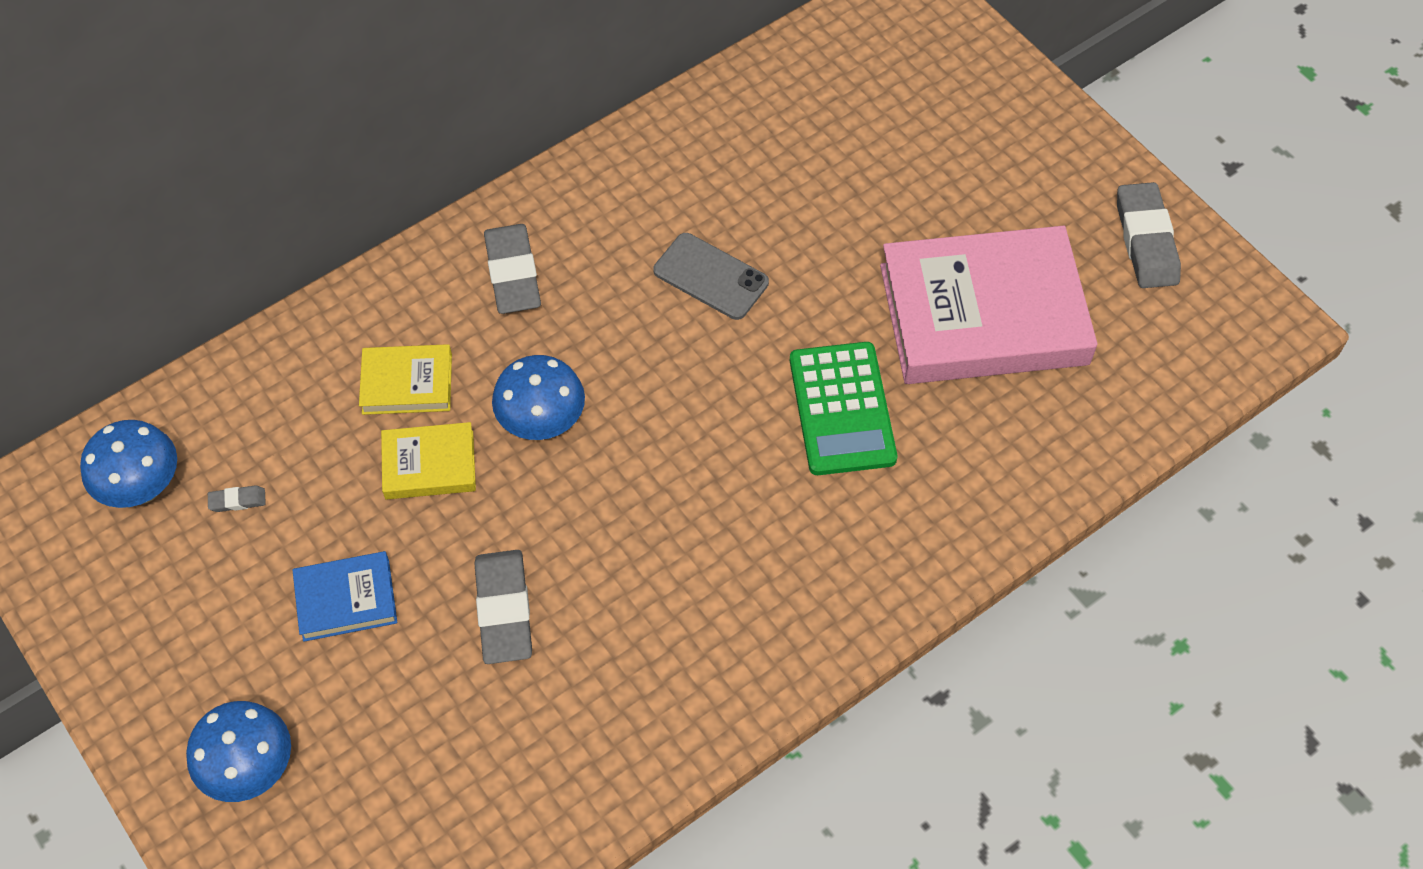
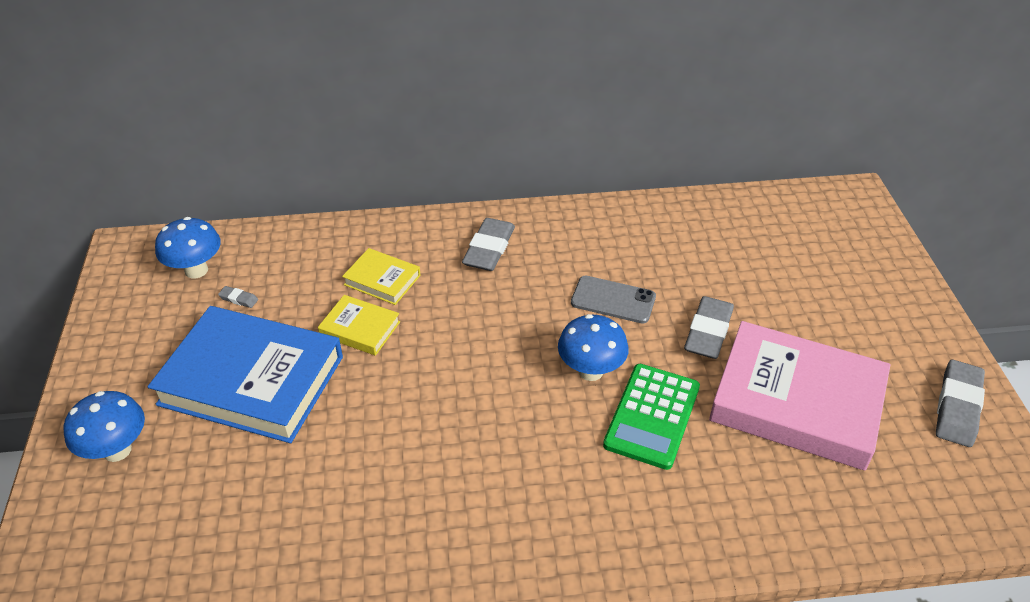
camera: 30 degrees right, 15 degrees down
blue book [293,551,397,642] -> blue book [148,306,343,443], size x2.17
grey eraser [474,550,532,664] -> grey eraser moved to [684,296,734,359]
blue mushroom [492,355,585,440] -> blue mushroom moved to [558,314,629,381]
grey phone [653,233,769,320] -> grey phone turned 45 degrees counterclockwise [571,275,656,323]

